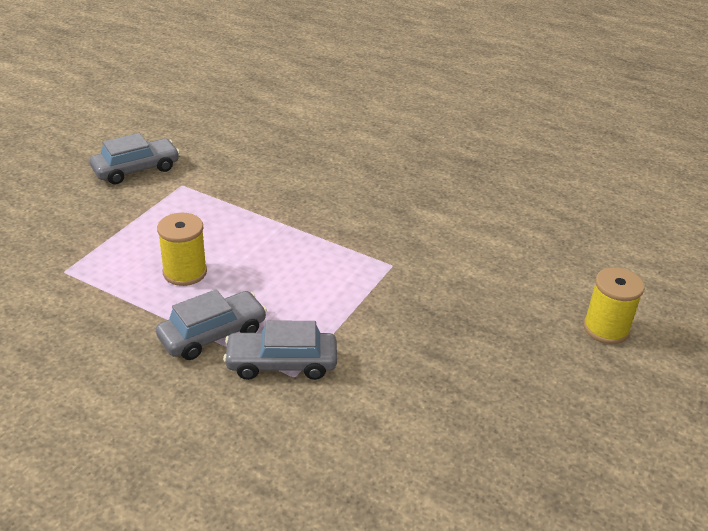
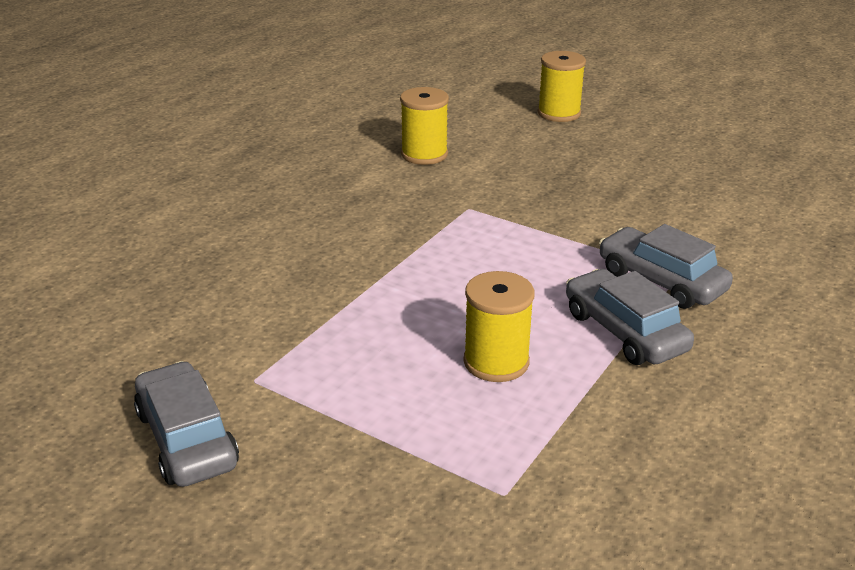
camera: 85 degrees left, 5 degrees down
grey car [223,321,337,380] -> grey car turned 135 degrees clockwise [599,224,733,309]
none -> yellow spool [400,87,449,165]

